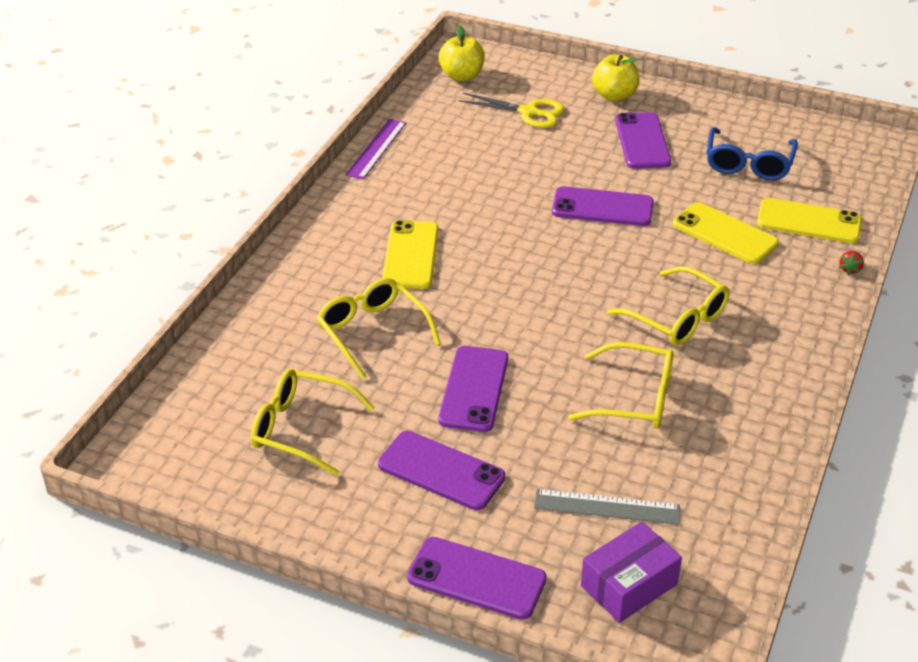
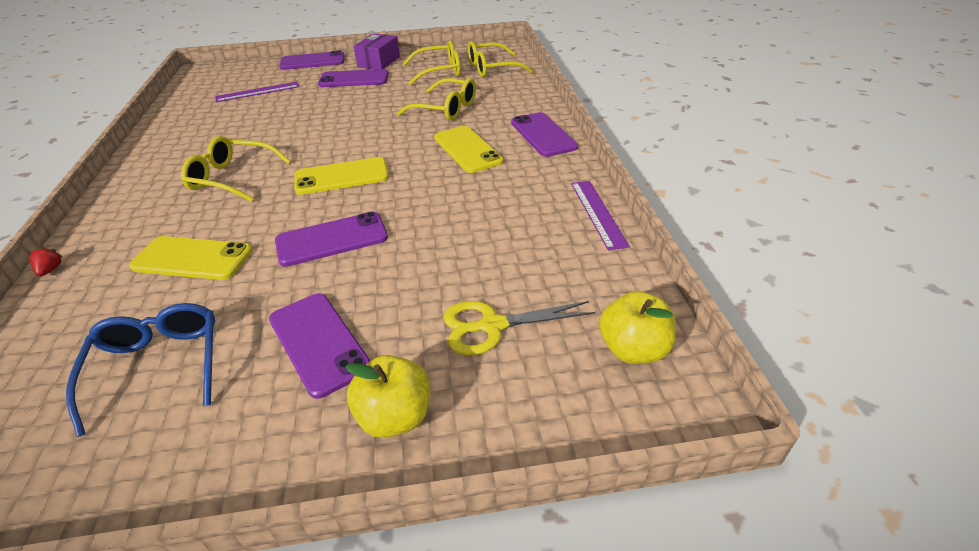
camera: 150 degrees right, 0 degrees up
purple phone [438,346,508,432] -> purple phone moved to [511,112,578,157]
grey ruler [534,489,680,525] -> purple ruler [215,82,299,102]
yellow glasses [568,342,674,428] -> yellow glasses moved to [468,41,533,77]
purple box [581,521,682,623] -> purple box moved to [354,34,400,69]
yellow phone [757,198,862,243] -> yellow phone moved to [294,157,389,195]

